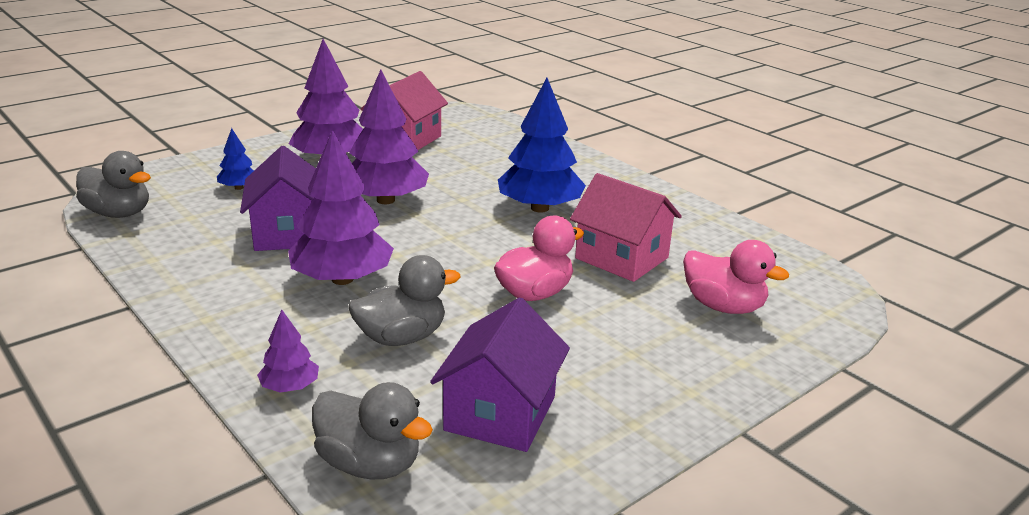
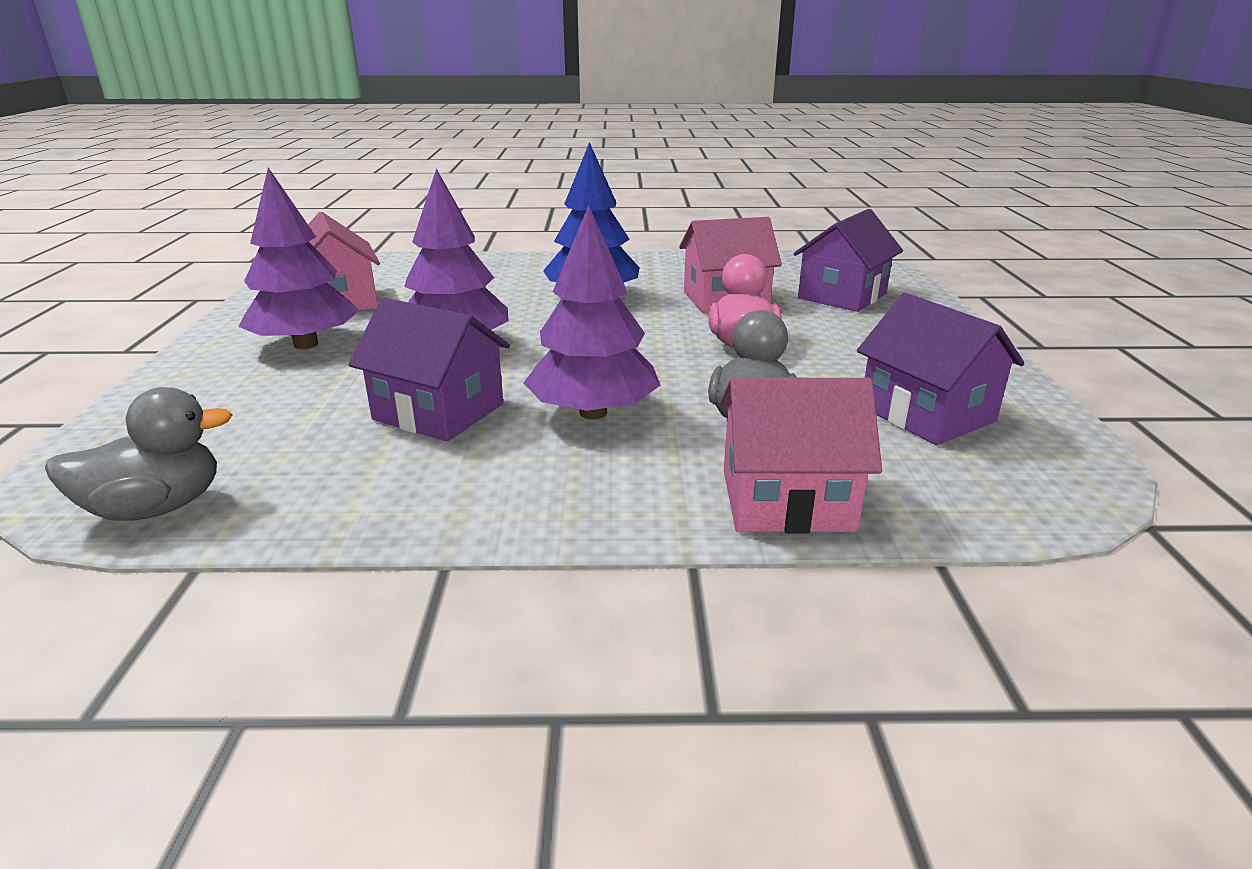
camera: 50 degrees left, 0 degrees up
blue tree [217,128,254,190] -> none
purple tree [257,310,319,392] -> pink house [719,378,882,533]
grey duck [312,382,433,480] -> none
pink duck [683,240,789,314] -> purple house [793,209,903,312]

